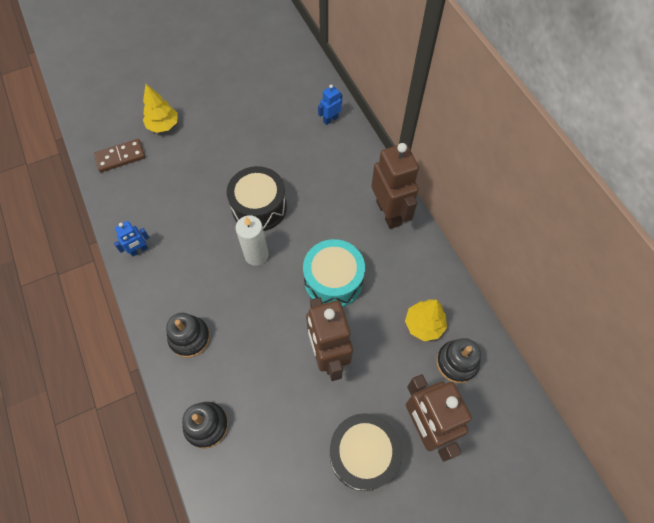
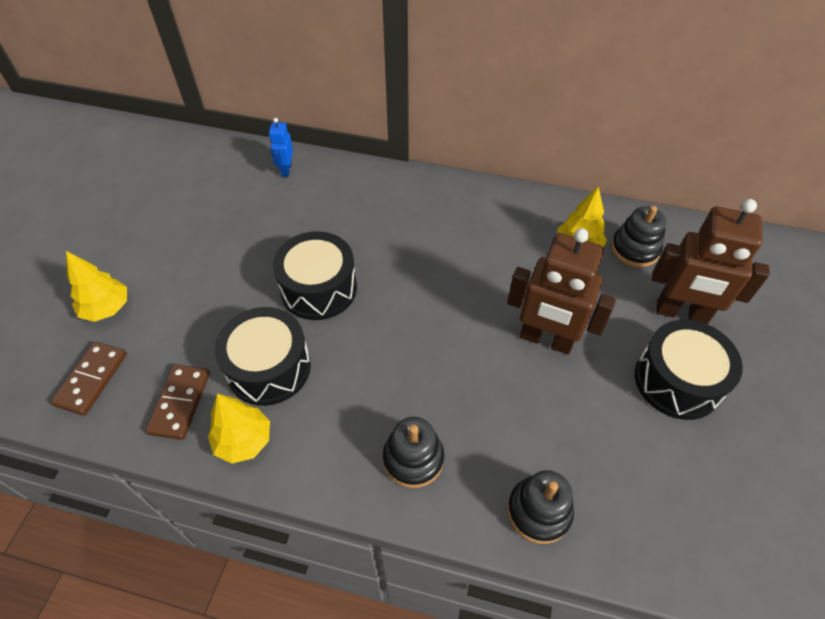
camera: 50 degrees left, 10 degrees down
blue robot [114,221,150,257] -> yellow tree [208,394,270,464]
white candle [236,215,268,266] -> none
turquoise drum [303,239,365,307] -> none
brown robot [371,143,419,229] -> none
none -> brown domino [146,365,210,440]
none -> black drum [214,307,311,406]

